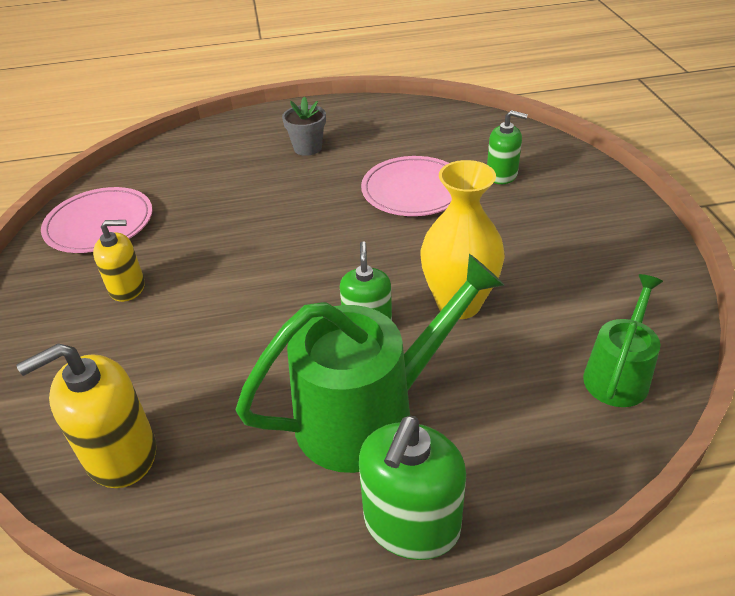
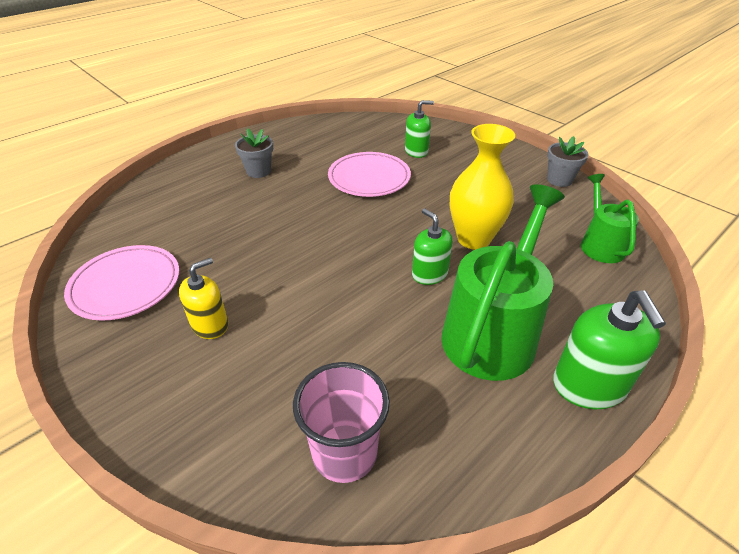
camera: 35 degrees left, 0 degrees up
yellow soap dispenser [17,343,156,488] -> pink cup [293,362,390,483]
none -> grey flower pot [547,136,589,187]

